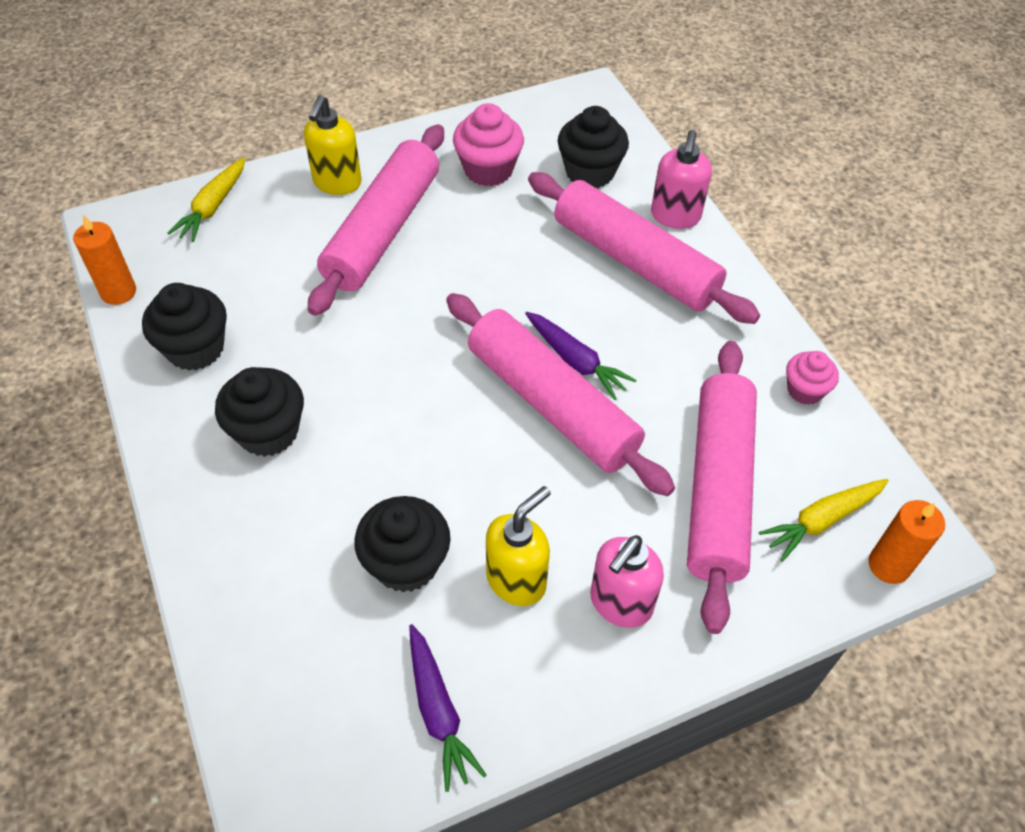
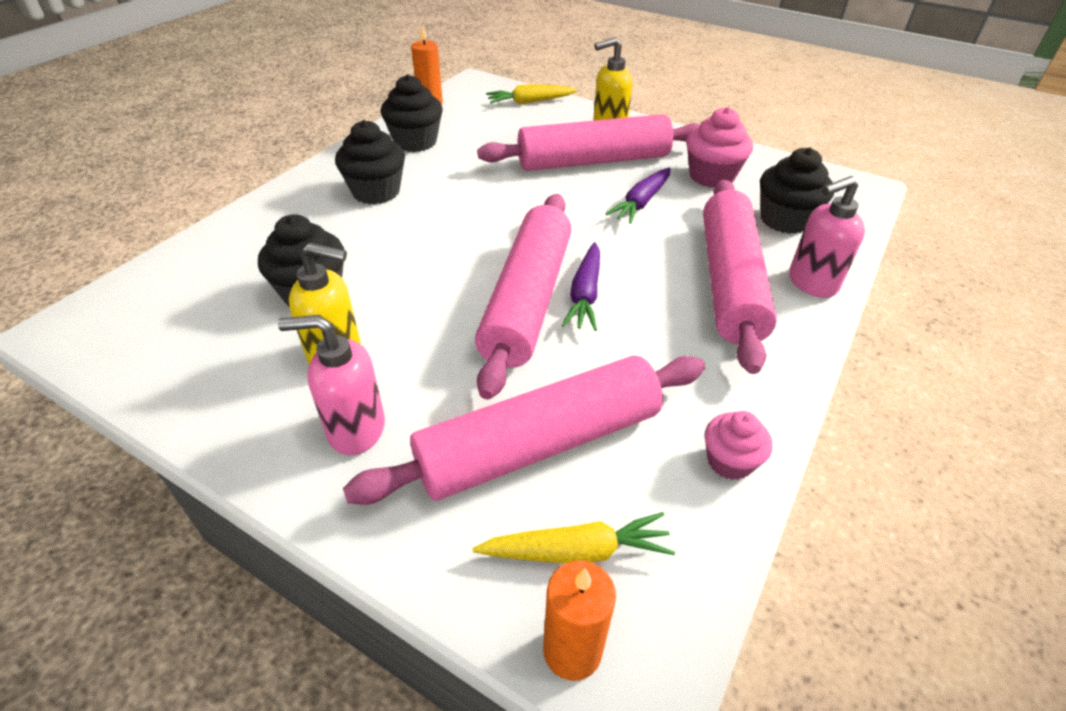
camera: 55 degrees right, 10 degrees down
purple carrot [409,624,486,792] -> purple carrot moved to [606,167,671,224]
yellow carrot [759,479,889,562] -> yellow carrot turned 150 degrees clockwise [472,512,675,563]

